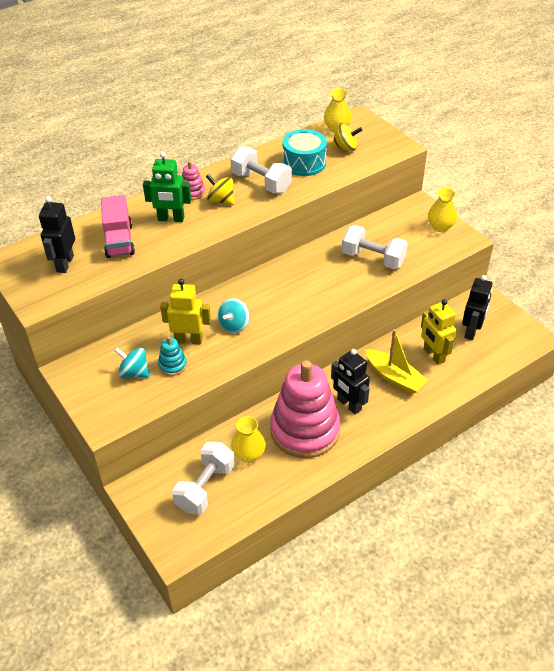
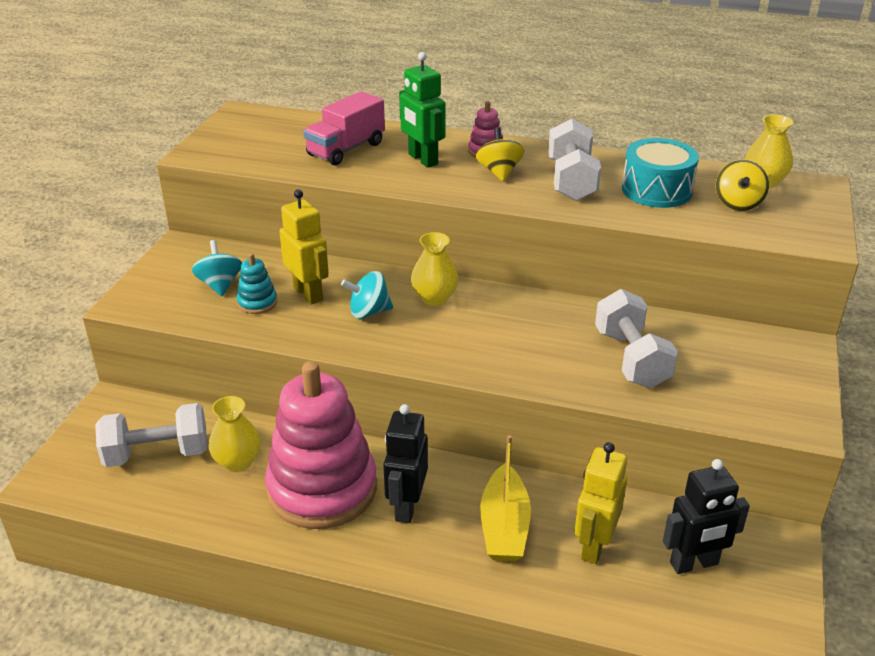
camera: 50 degrees right, 10 degrees down
black robot [39,196,75,273] -> none
yellow spinning top [331,123,362,152] -> yellow spinning top turned 45 degrees clockwise [716,160,769,211]
yellow vase [428,188,457,232] -> yellow vase moved to [411,232,458,306]

